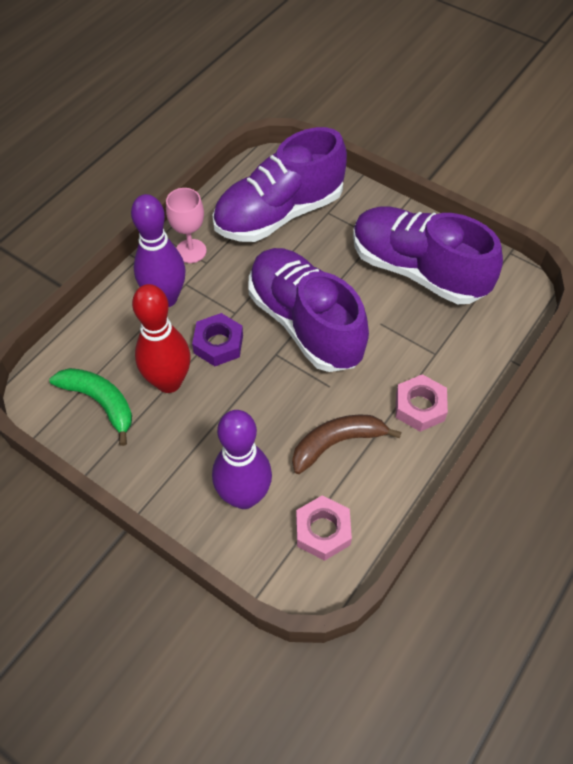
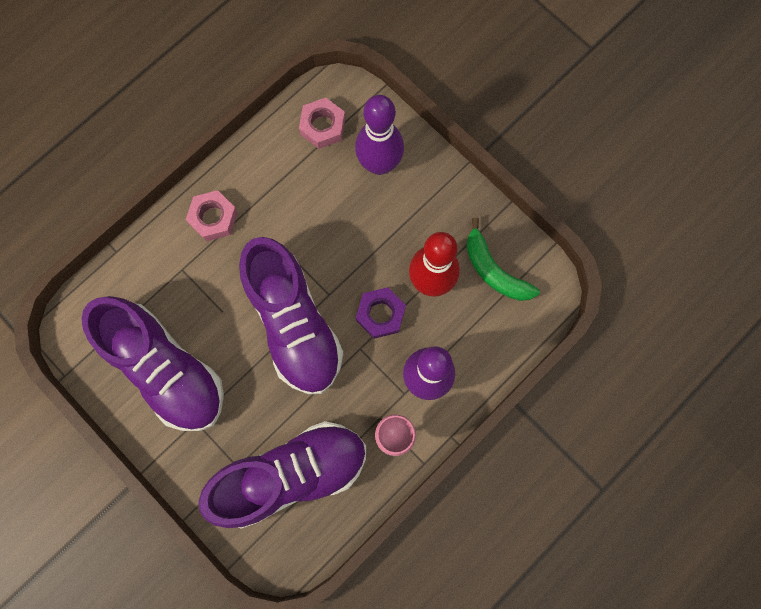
camera: 170 degrees left, 20 degrees up
brown banana [292,414,402,474] -> none

